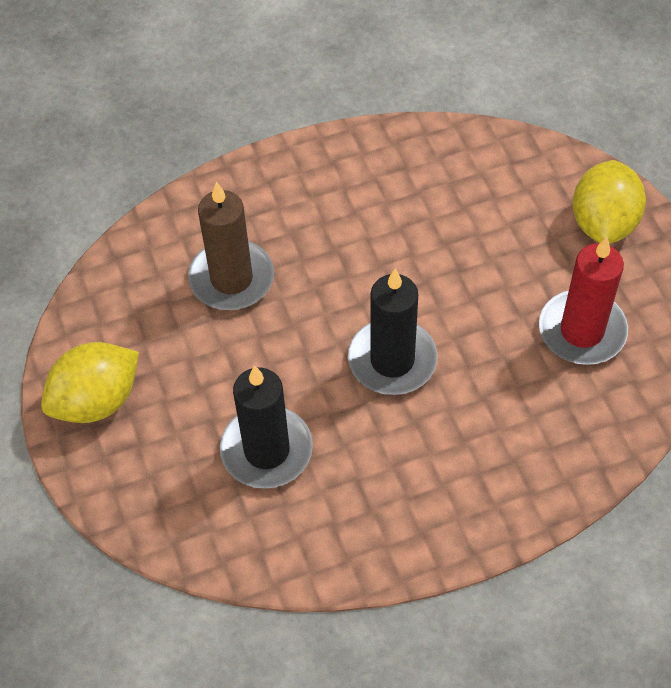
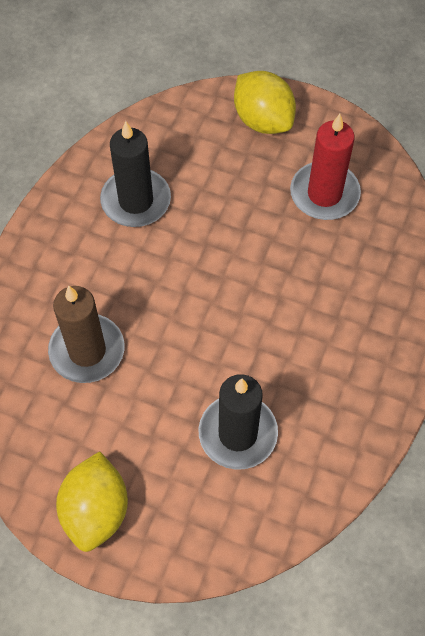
camera: 50 degrees left, 5 degrees up
black candle [348,269,437,395] -> black candle moved to [100,121,171,227]

